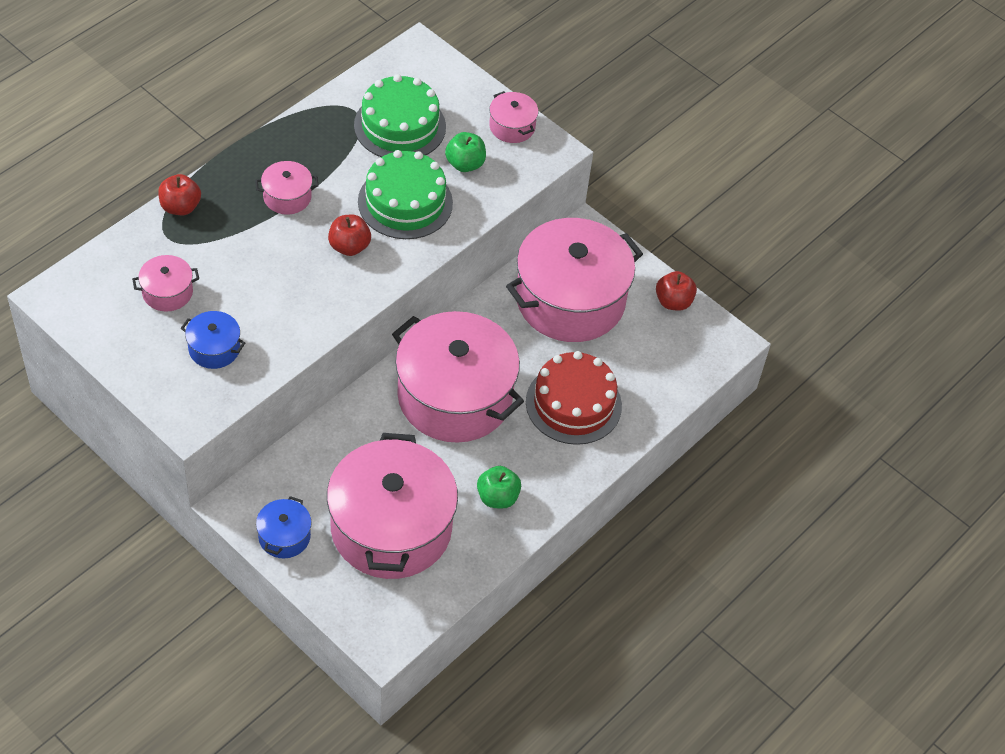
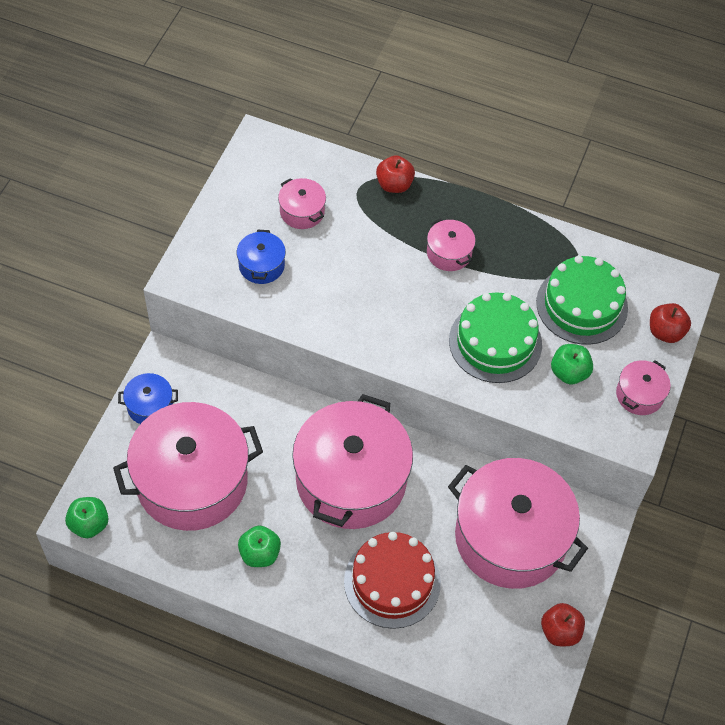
camera: 70 degrees right, 5 degrees up
red apple [328,215,371,256] -> red apple moved to [650,303,691,343]
none -> green apple [65,497,109,538]

